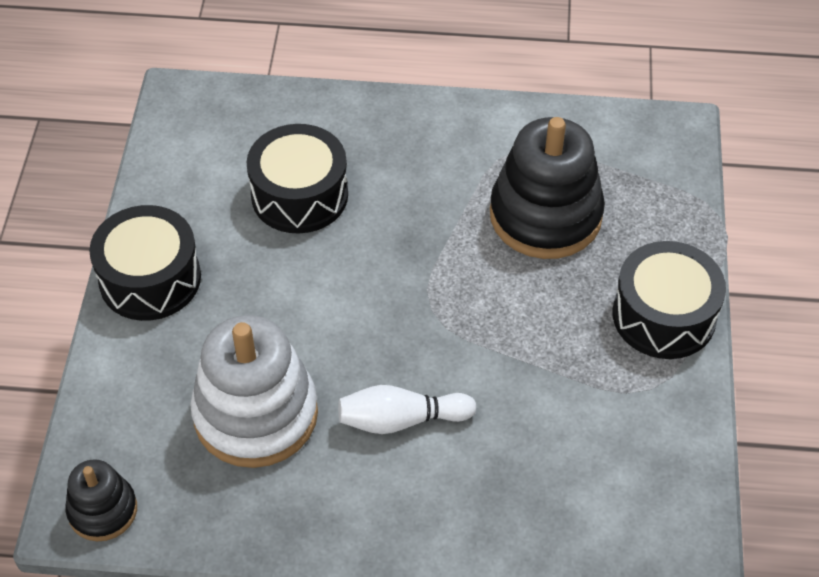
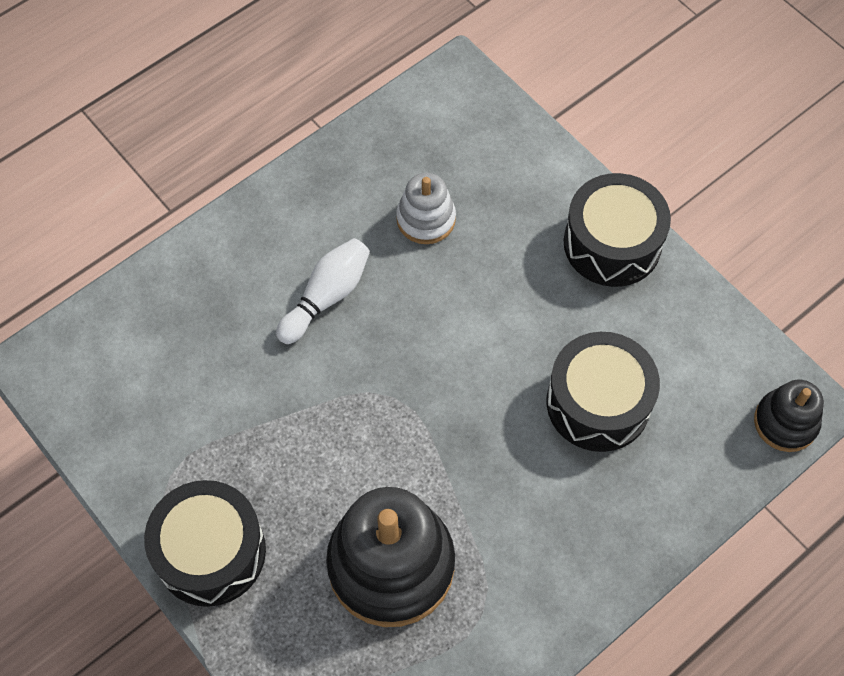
camera: 135 degrees right, 10 degrees up
black stacking toy [65,459,137,541] -> black stacking toy moved to [754,380,824,452]
white stacking toy [190,315,318,468] -> white stacking toy [396,173,456,244], size x0.53

